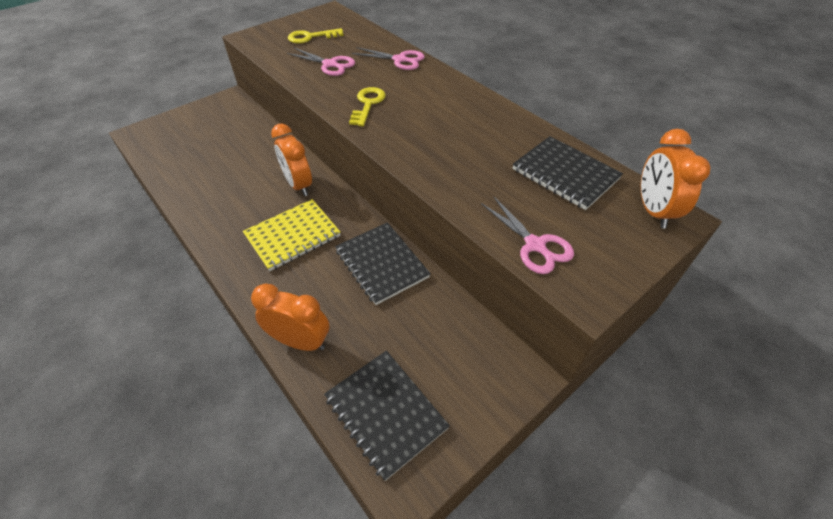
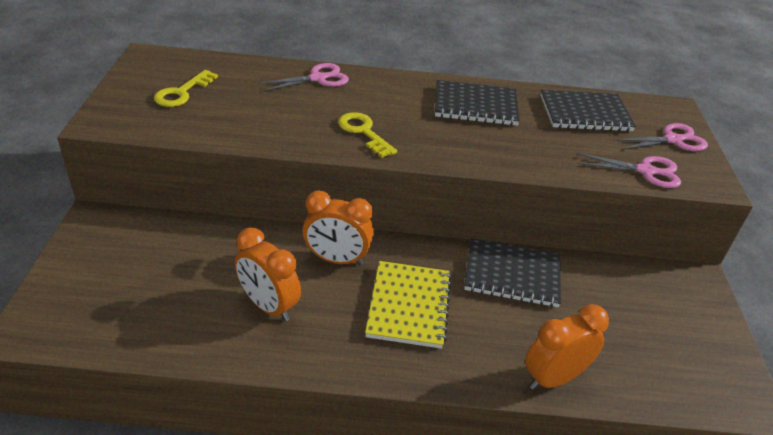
camera: 50 degrees left, 10 degrees down
pink scissors [287,48,355,76] -> pink scissors moved to [614,123,708,151]
black notebook [324,351,450,481] -> black notebook moved to [435,80,520,126]
orange clock [641,129,710,229] -> orange clock moved to [235,227,301,321]

